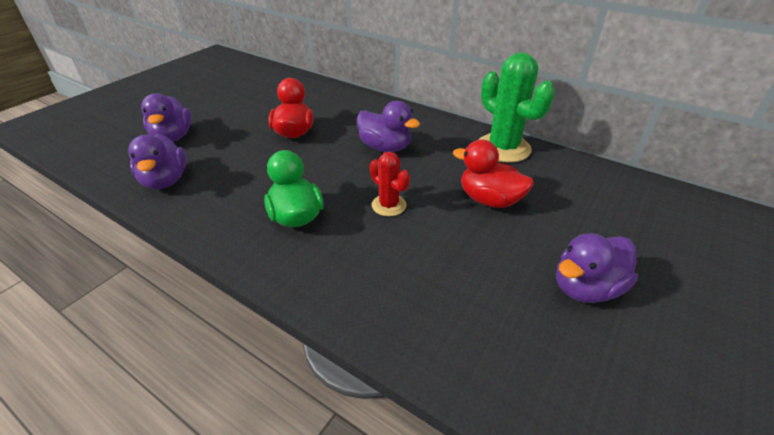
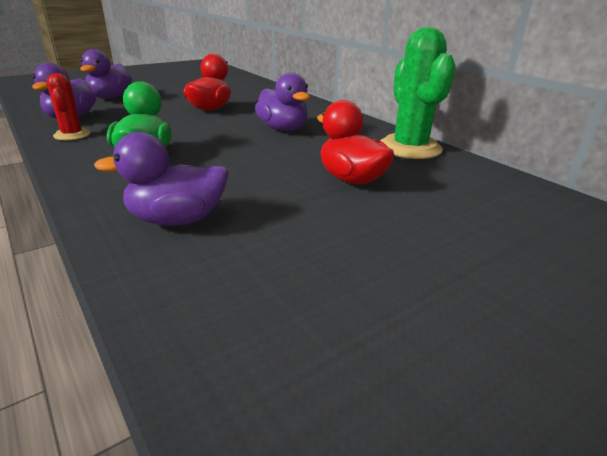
camera: 20 degrees right, 10 degrees down
red cactus [370,151,410,216] -> red cactus moved to [47,73,90,140]
purple duck [556,233,638,303] -> purple duck moved to [94,132,228,226]

